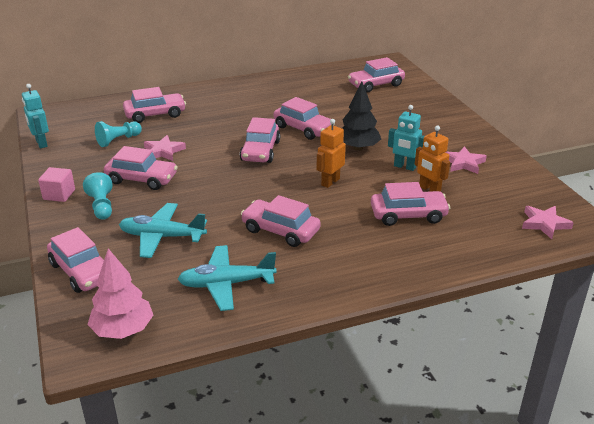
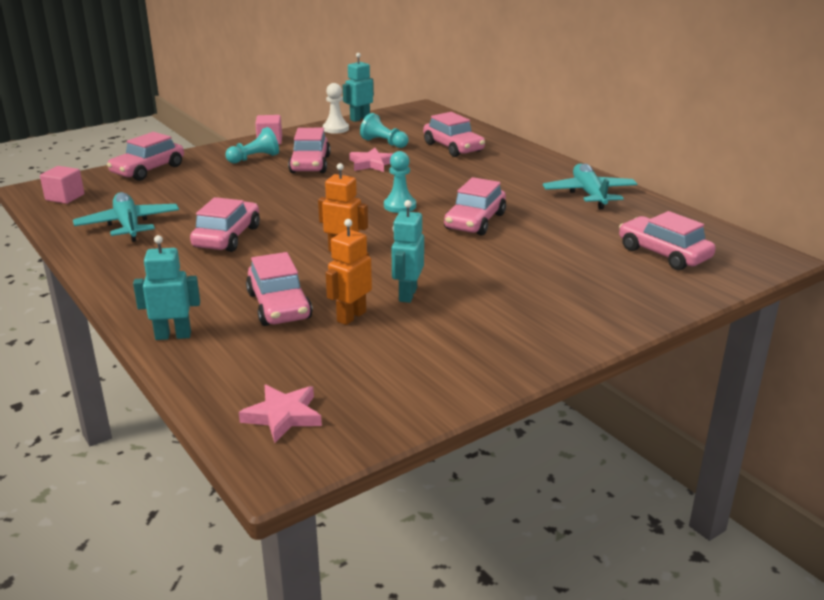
camera: 75 degrees right, 5 degrees down
pink tree [88,248,153,339] -> pink cube [40,166,84,204]
turquoise plane [119,203,207,258] -> turquoise plane moved to [543,163,637,209]
pink car [240,117,281,163] -> turquoise pawn [384,151,416,213]
black tree [342,82,381,150] -> none
pink star [446,146,487,174] -> none
none -> turquoise robot [133,235,200,340]
none -> white pawn [323,83,349,134]

